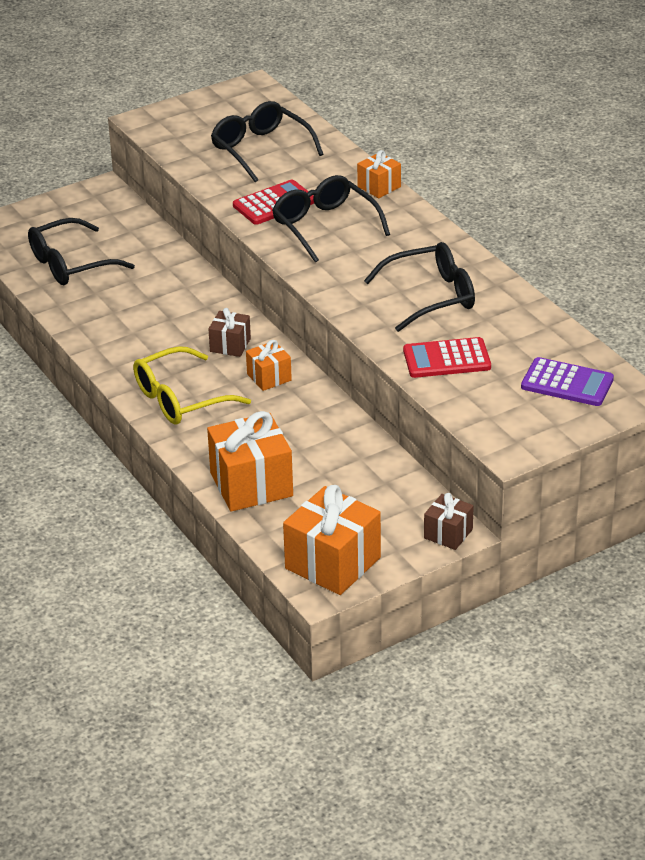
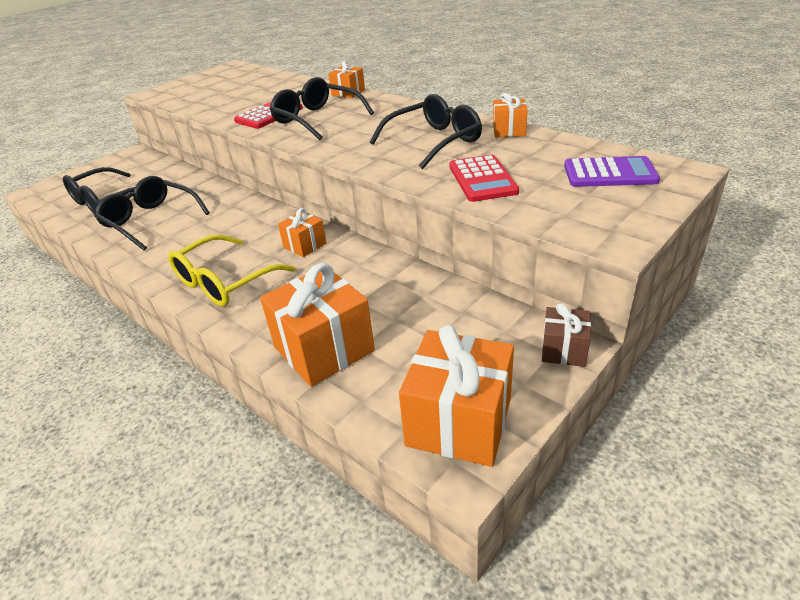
camera: 15 degrees left, 0 degrees up
brown gift [208,308,251,357] -> none
black glasses [211,101,324,182] -> black glasses moved to [94,176,210,250]
red calculator [403,337,491,378] -> red calculator turned 75 degrees counterclockwise [450,155,519,202]
none -> orange gift [493,93,528,137]

